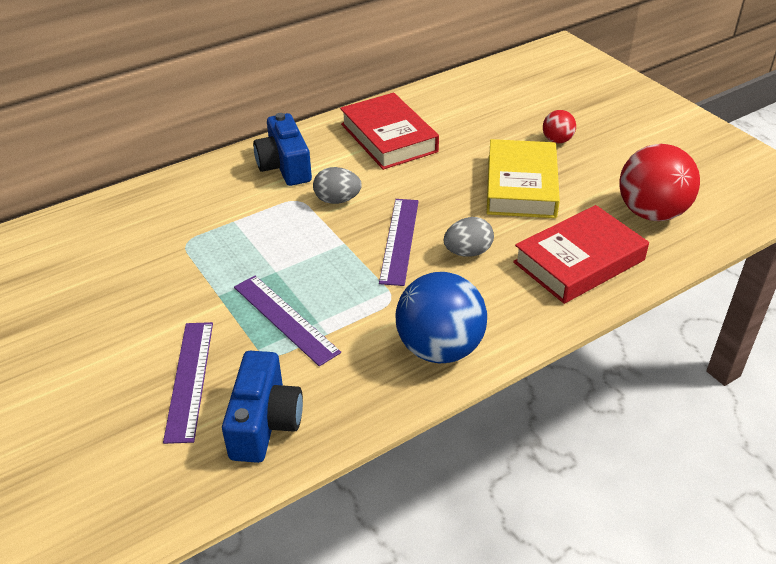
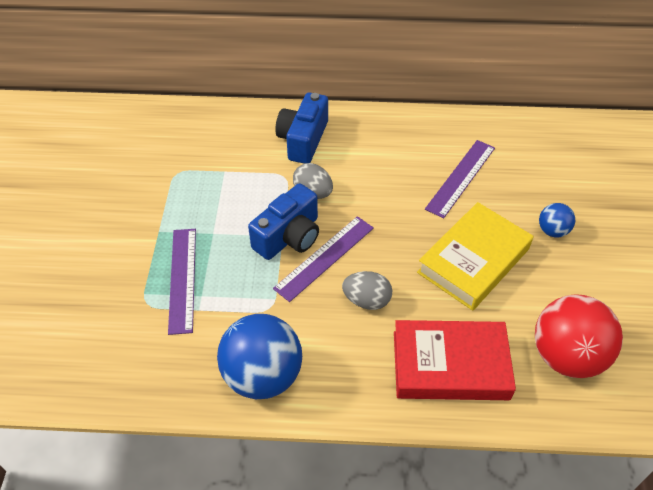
camera: 35 degrees right, 10 degrees up
purple ruler [163,322,213,444] -> purple ruler moved to [425,140,495,218]
blue camera [222,351,303,463] -> blue camera moved to [248,183,319,260]
red book [340,93,439,170] -> none
red ball [543,110,576,143] -> blue ball [539,203,575,237]

